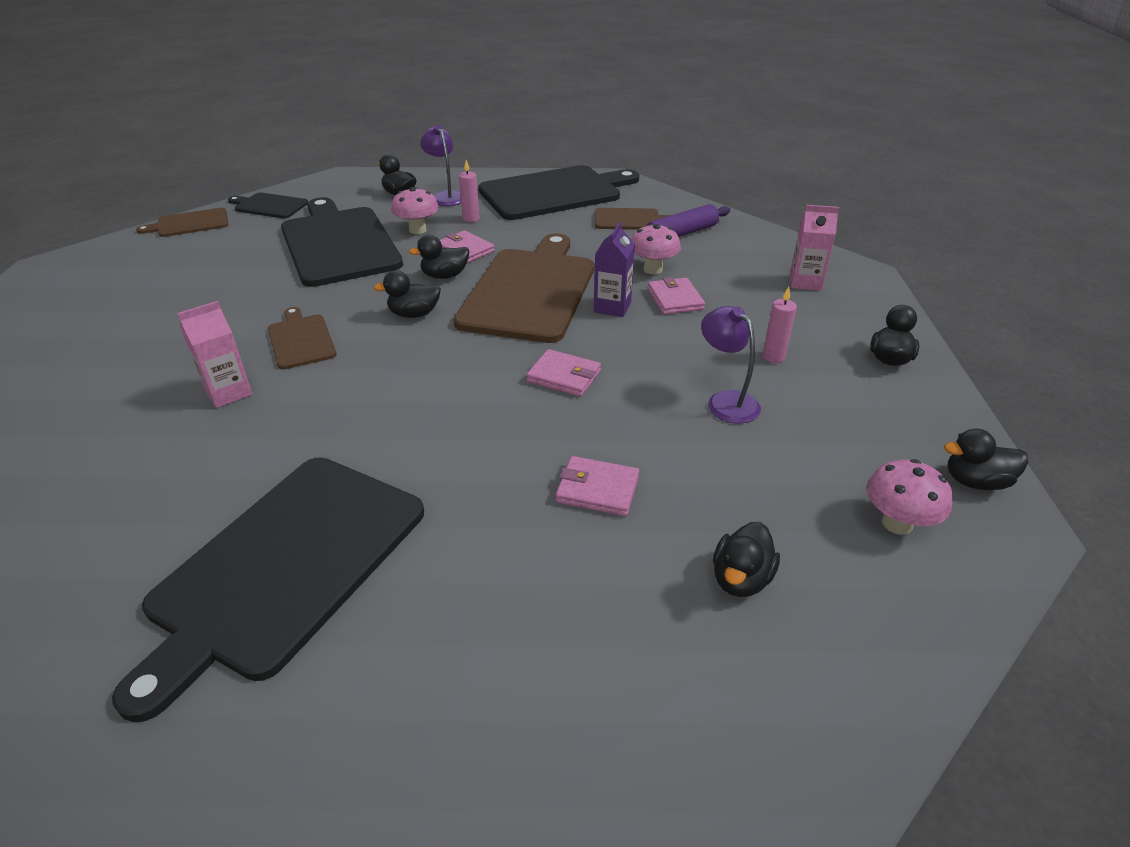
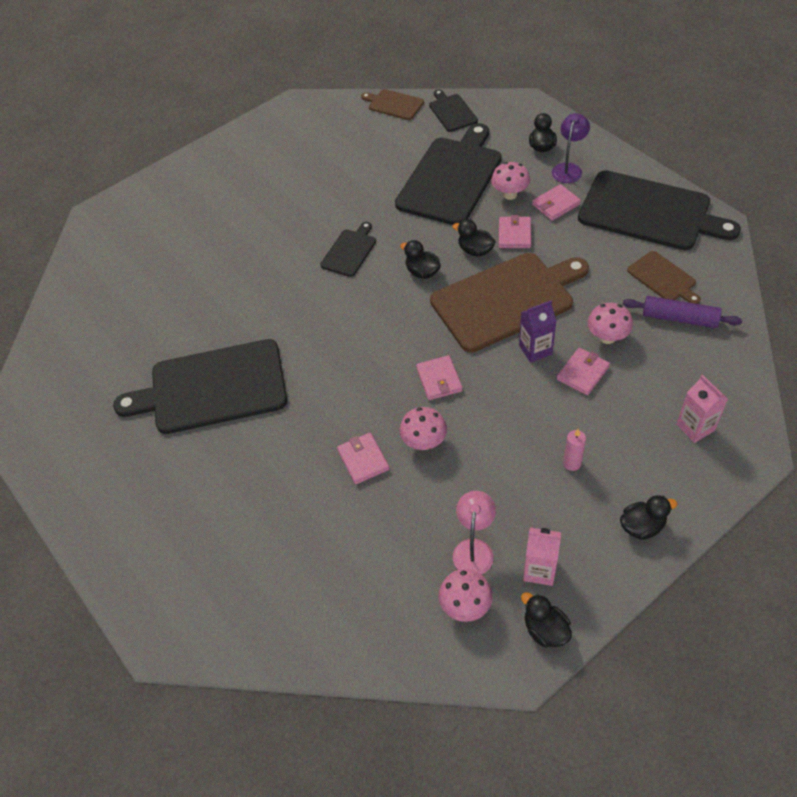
camera: 55 degrees right, 15 degrees up
pink carton [177,301,252,408] -> pink carton moved to [523,528,561,586]
brown cutting board [268,307,337,369] -> black cutting board [320,222,376,277]
pink candle [459,160,480,222] -> pink wallet [532,184,581,221]
purple lamp [701,306,761,424] -> none
black duck [713,522,780,597] -> none
none -> pink mushroom [400,407,447,450]
none -> pink lamp [453,491,496,575]

